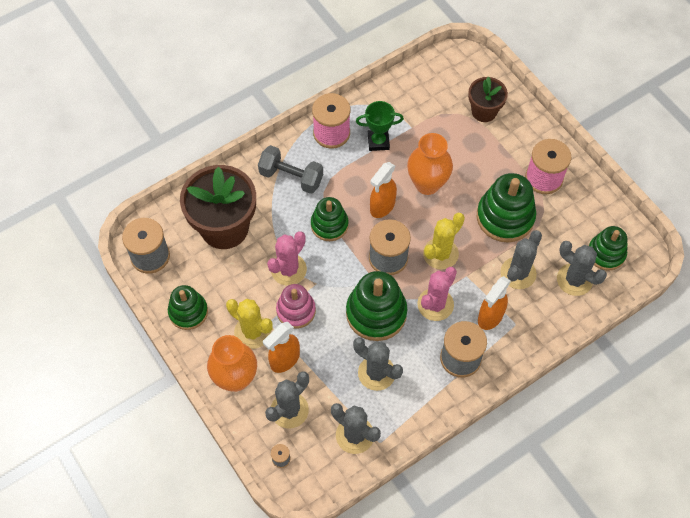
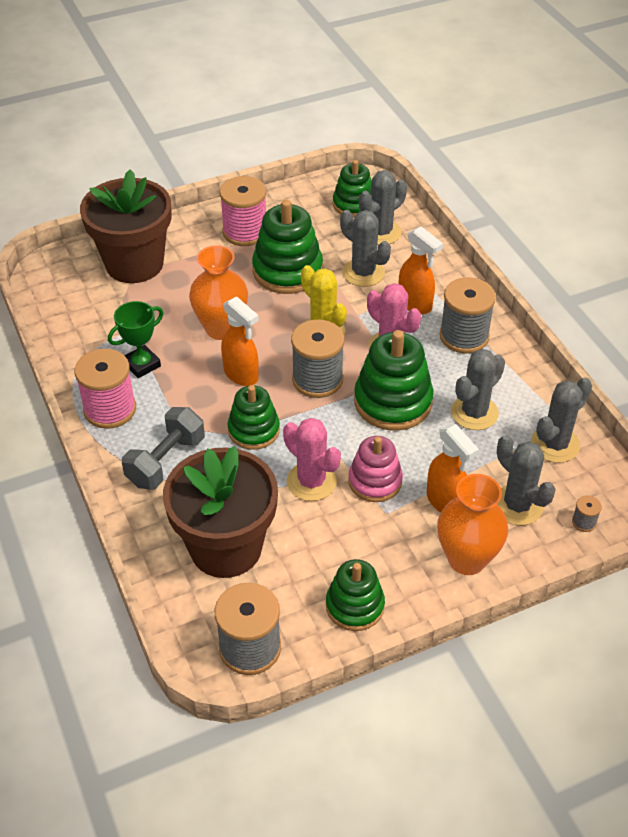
camera: 80 degrees left, 15 degrees down
yellow cactus [226,299,273,349] -> none
green trophy [356,101,404,151] -> green trophy turned 45 degrees clockwise [108,301,163,378]
brown flower pot [468,76,508,122] -> brown flower pot [80,169,172,283], size x1.80

